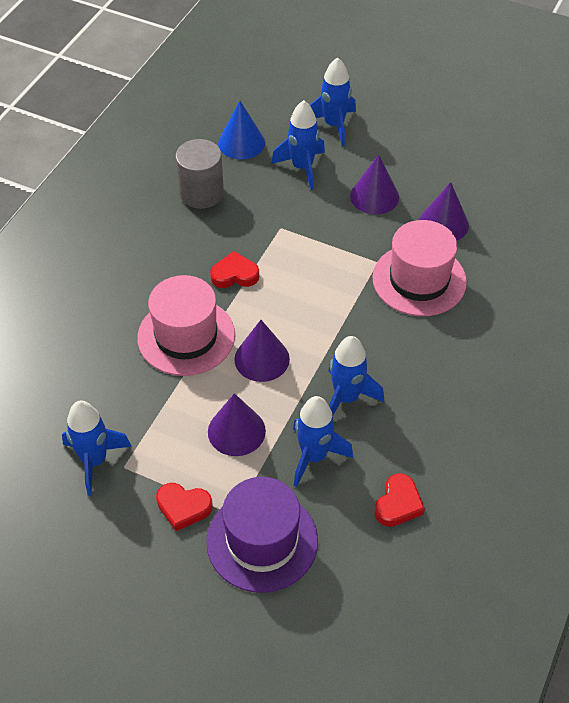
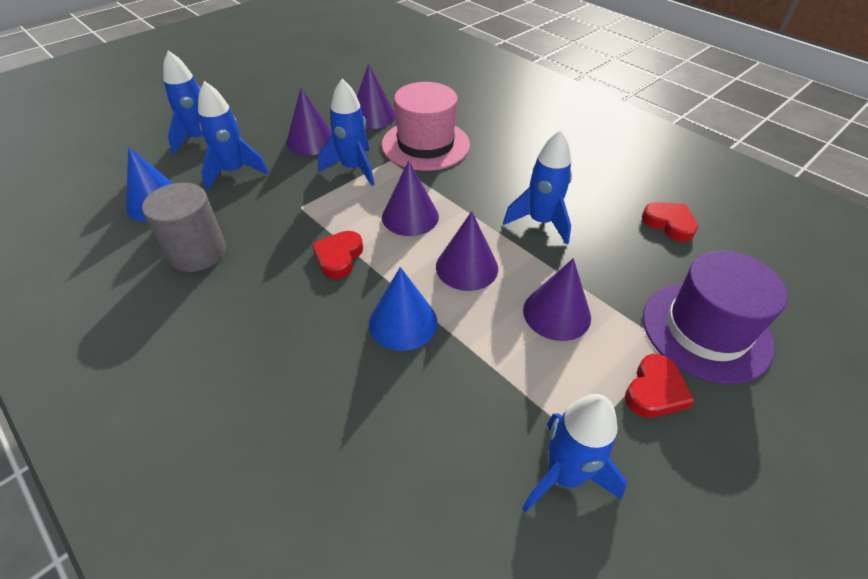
camera: 70 degrees left, 5 degrees down
pink hat [137,275,235,376] -> blue cone [369,267,437,351]
blue rocket [293,396,353,487] -> blue rocket moved to [318,79,374,186]
none -> purple cone [382,161,439,236]

